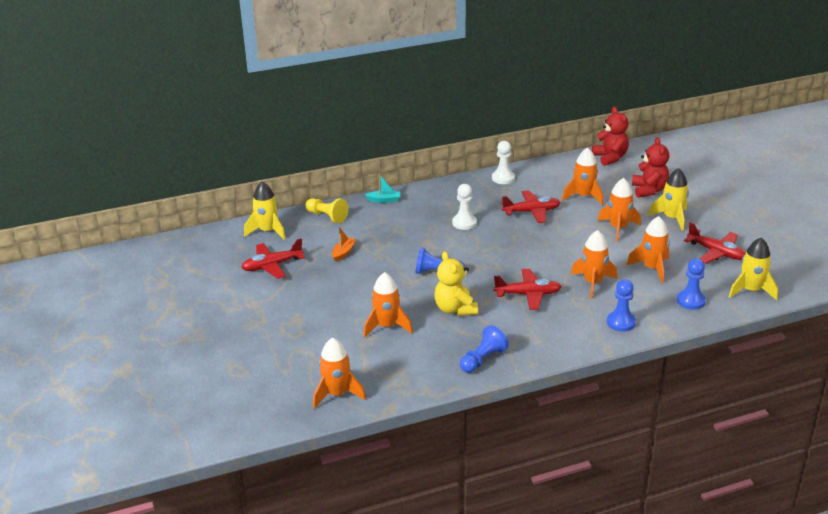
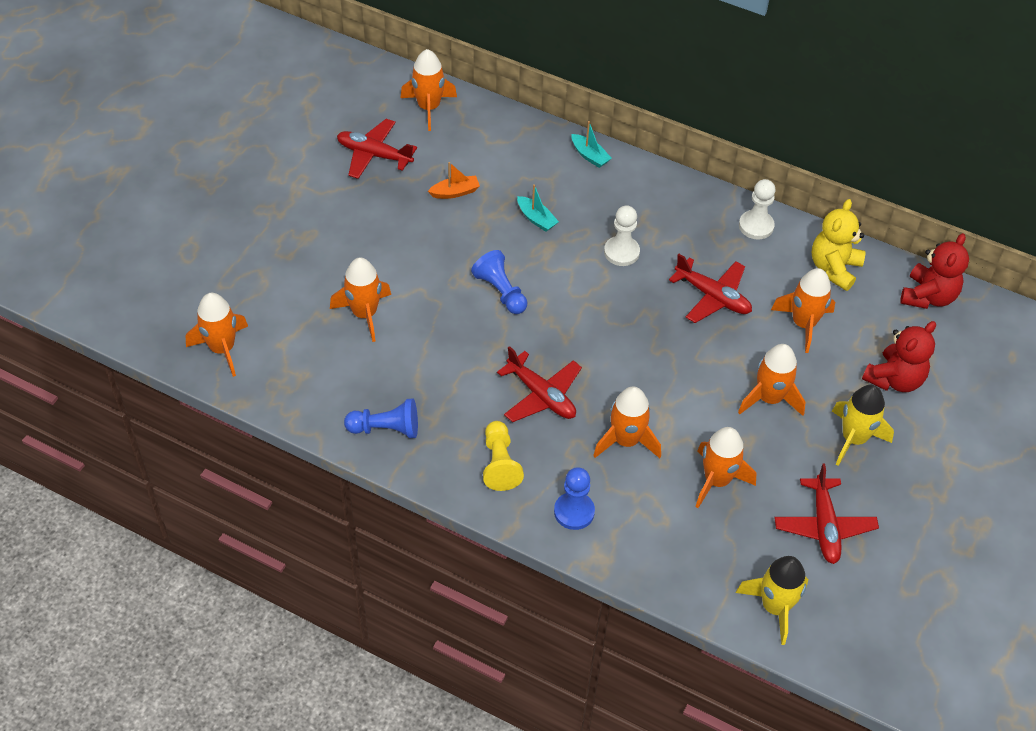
camera: 45 degrees right, 20 degrees up
yellow rocket [244,181,286,240] -> orange rocket [401,49,457,131]
yellow pawn [305,198,348,223] -> yellow pawn moved to [483,421,524,491]
yellow teddy bear [434,251,478,316] -> yellow teddy bear moved to [812,199,866,291]
blue pawn [677,259,706,310] -> none
none -> turquoise boat [517,184,559,232]

